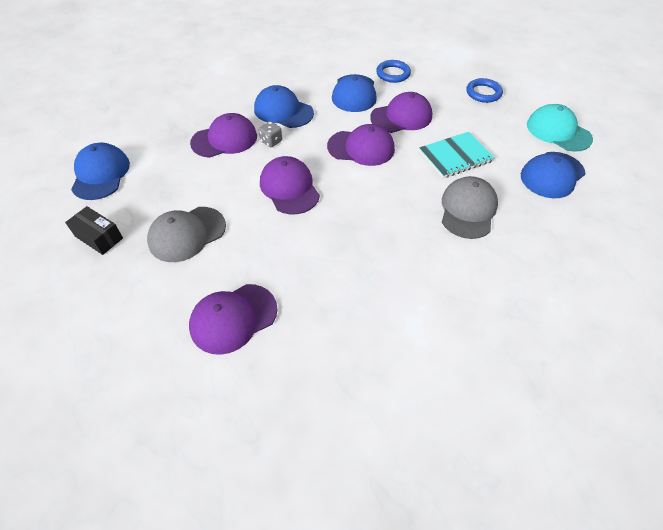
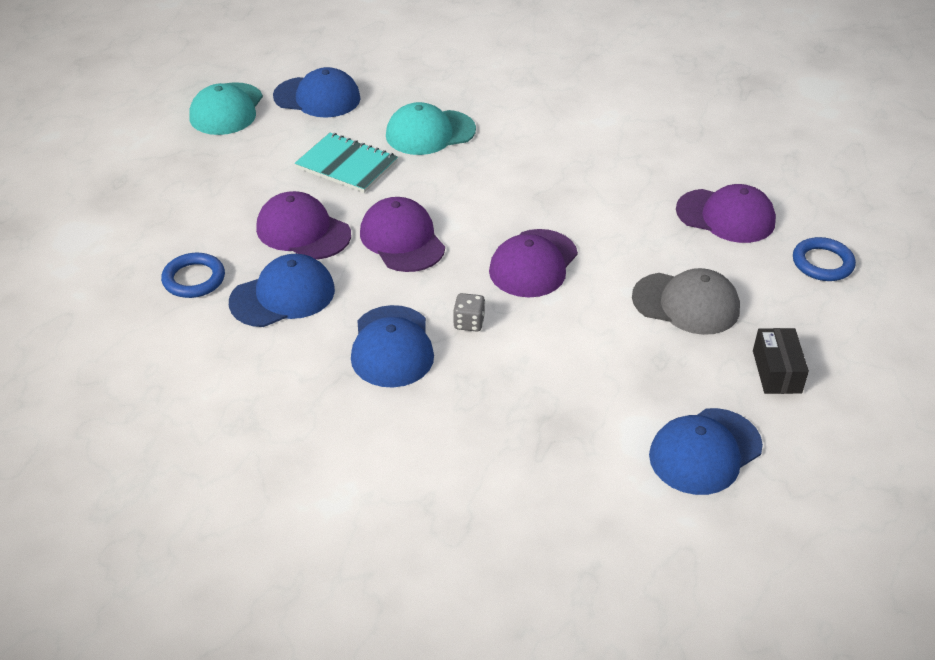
camera: 125 degrees left, 10 degrees down
purple cap [190,113,257,158] -> none
grey cap [442,176,498,239] -> turquoise cap [386,102,476,155]
blue ring [466,78,503,103] -> blue ring moved to [793,237,856,281]

